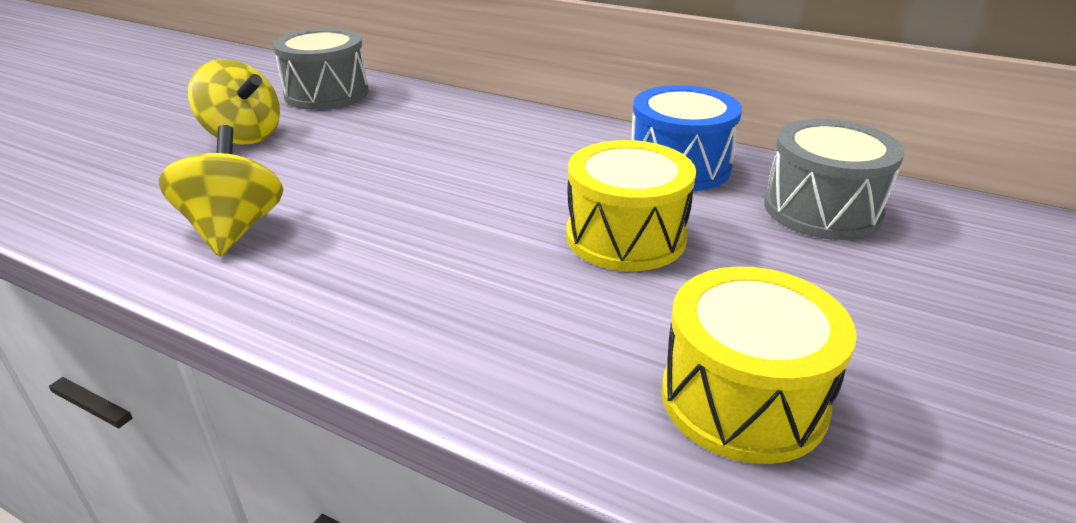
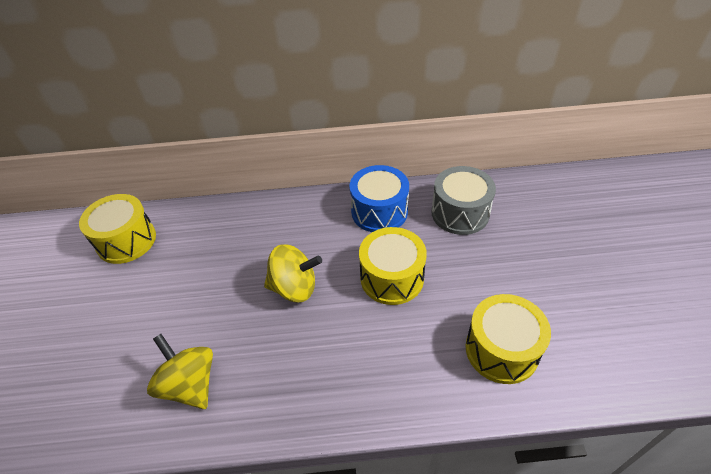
camera: 30 degrees left, 15 degrees up
yellow spinning top [188,59,280,145] -> yellow spinning top moved to [264,244,322,302]
grey drum [273,28,369,110] -> yellow drum [79,194,156,264]

